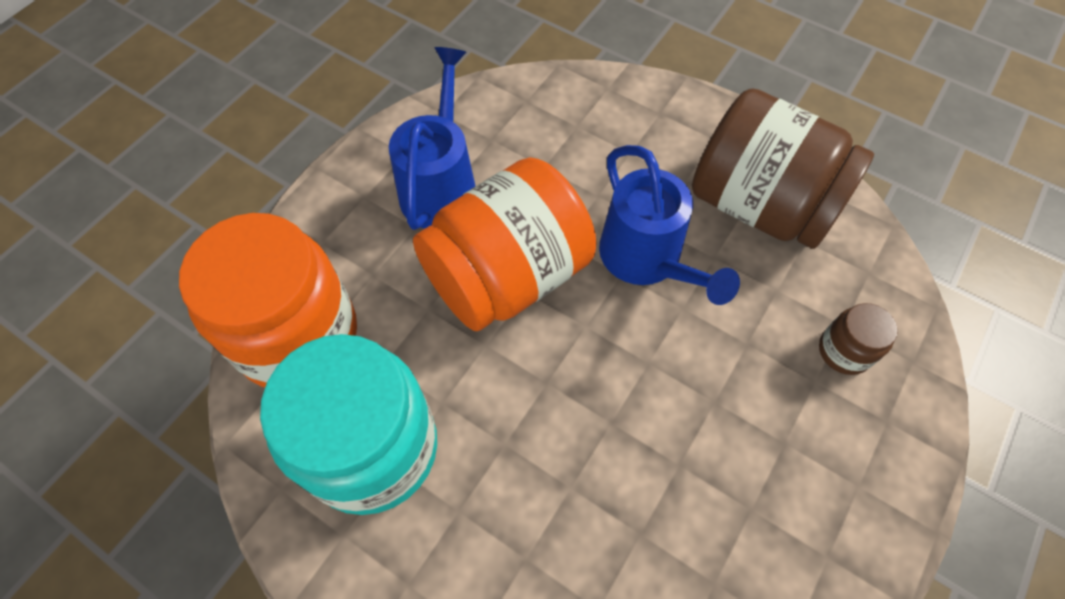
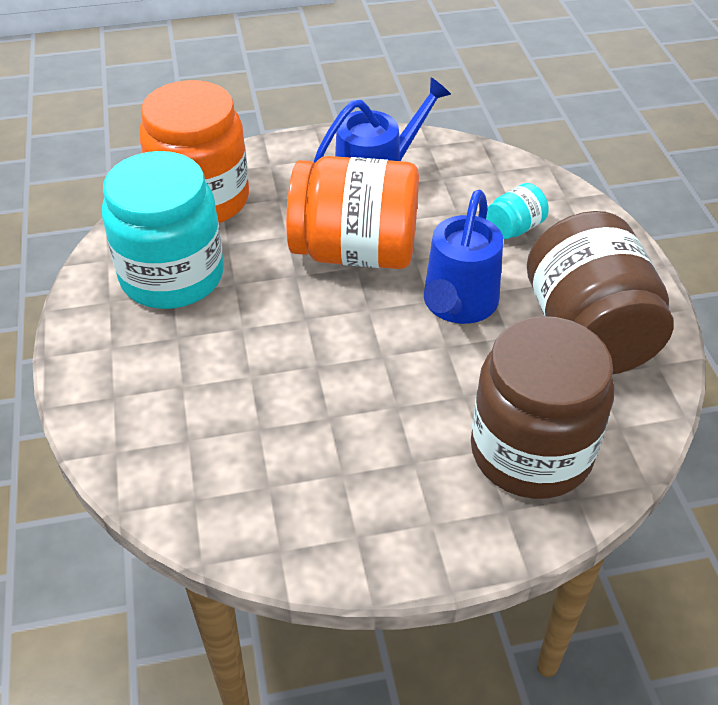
camera: 45 degrees right, 15 degrees down
brown jar [819,303,898,375] -> brown jar [471,316,614,499], size x2.31
none -> turquoise jar [486,183,549,239]

